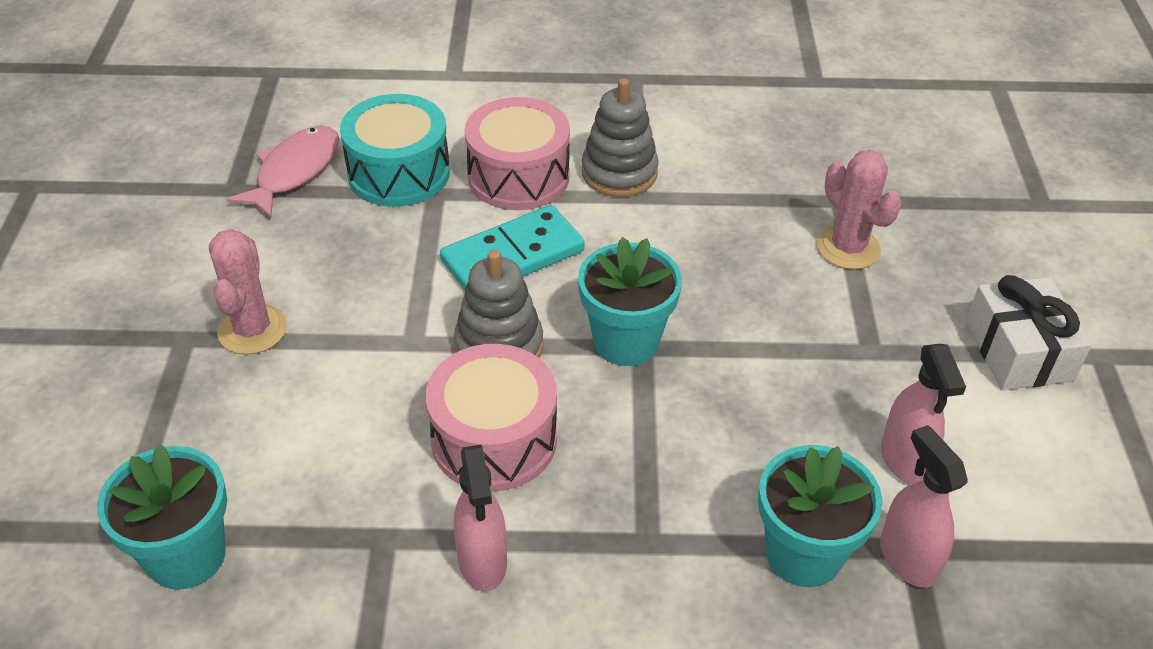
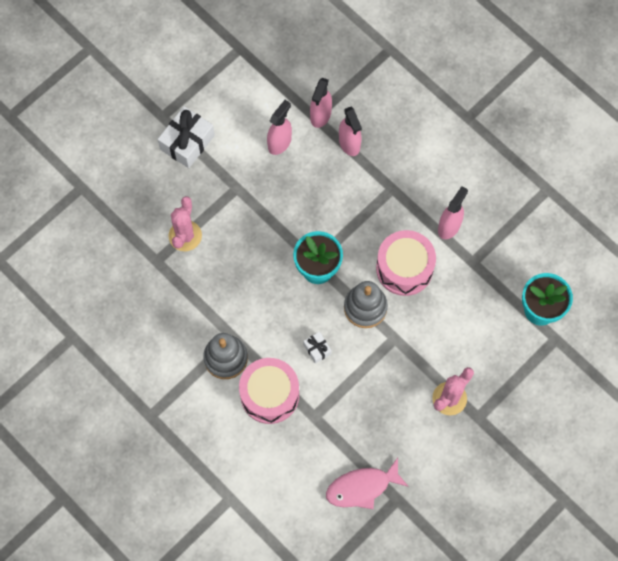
camera: 135 degrees left, 25 degrees up
turquoise drum [340,94,450,207] -> none
turquoise domino [440,205,585,291] -> white gift [303,332,332,364]
turquoise flower pot [758,445,883,587] -> pink spray bottle [339,107,362,156]

